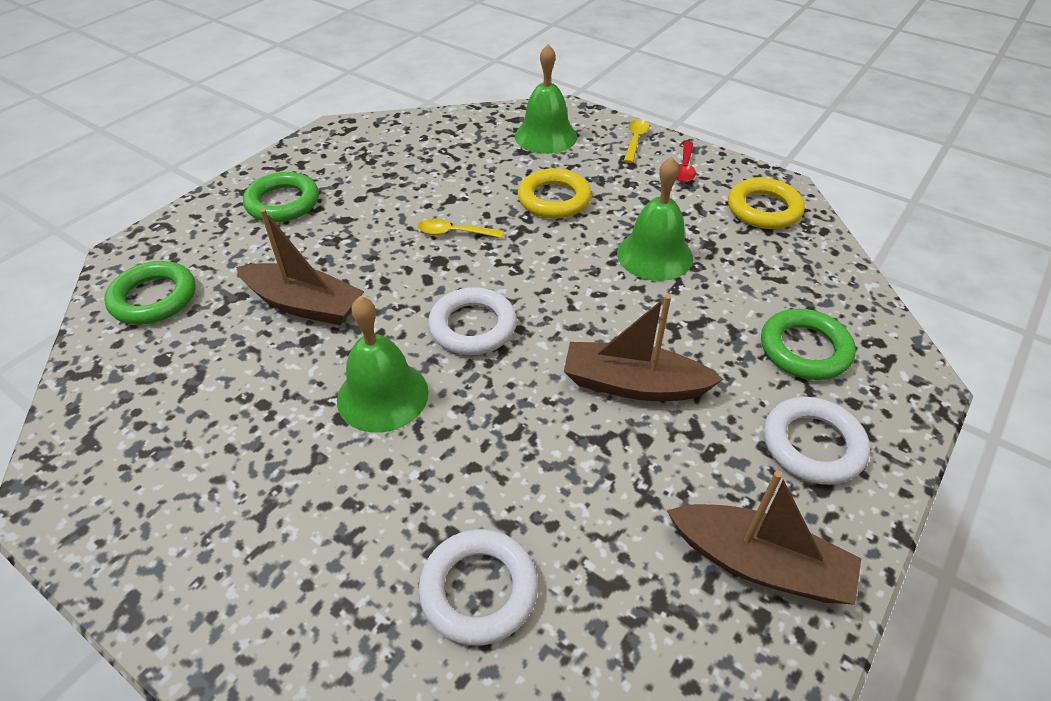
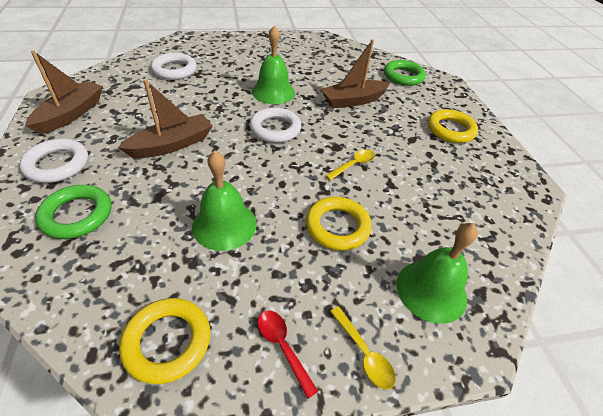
camera: 130 degrees right, 0 degrees up
green ring [243,172,319,222] -> yellow ring [428,109,478,143]
brown boat [667,471,861,605] -> brown boat turned 135 degrees clockwise [25,50,103,135]

